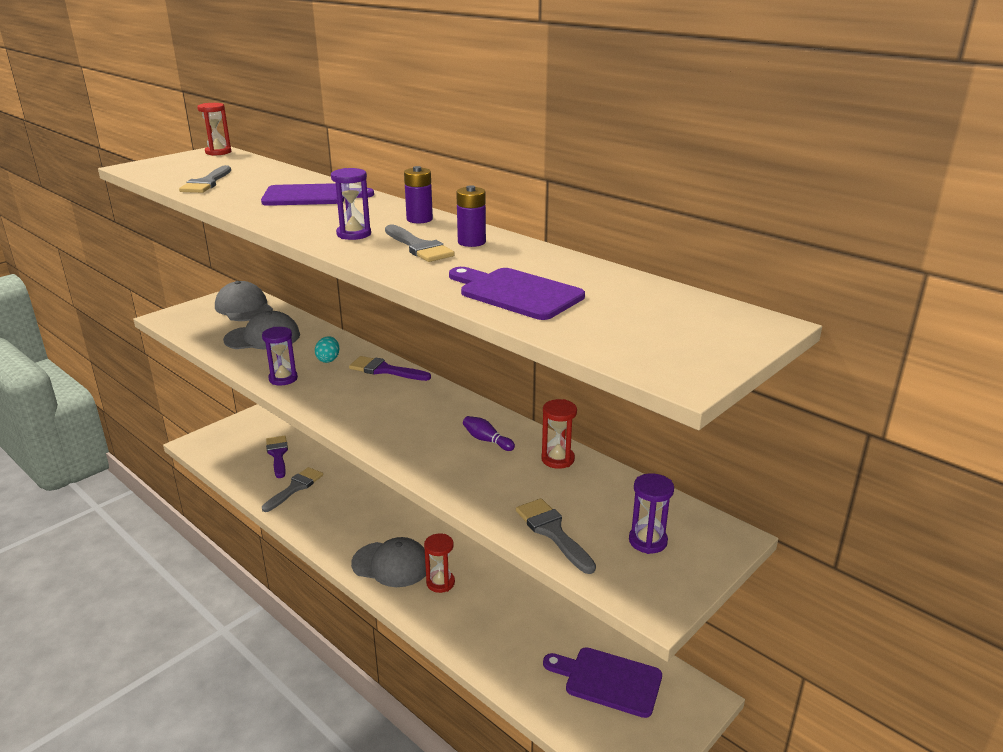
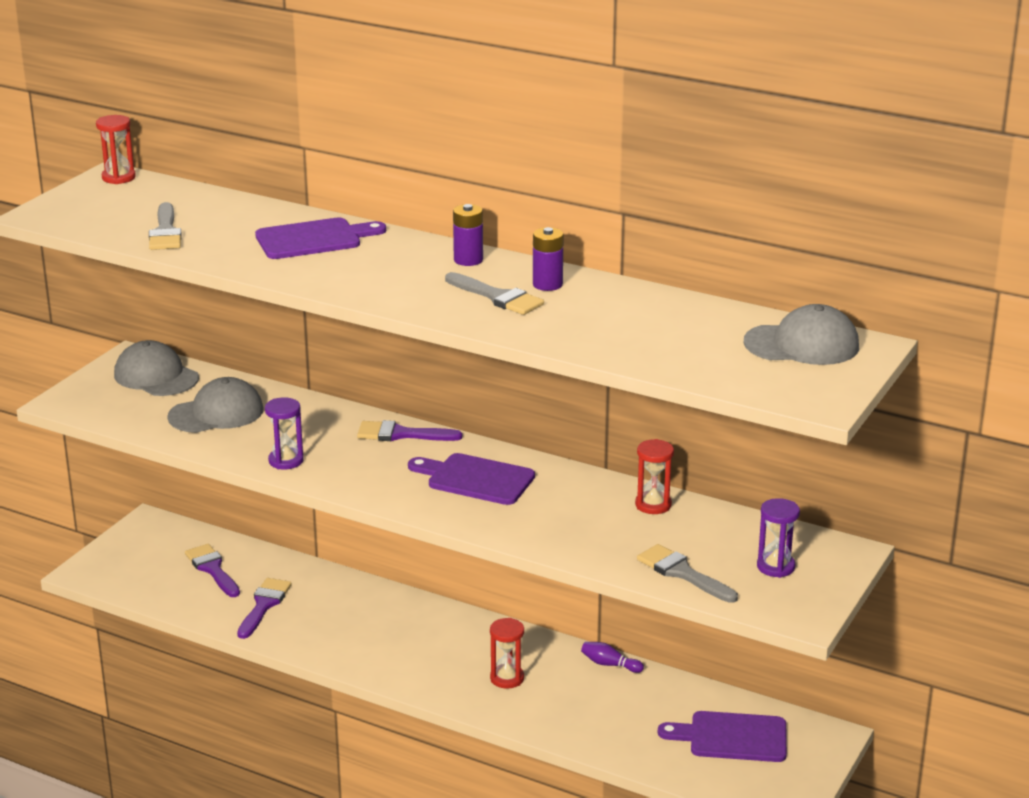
camera: 15 degrees left, 0 degrees up
grey brush [262,467,323,512] -> purple brush [237,578,292,639]
turquoise egg [315,336,339,363] -> none
purple hourglass [331,168,371,240] -> none
grey cap [351,537,426,587] -> grey cap moved to [743,304,859,365]
purple cutting board [449,267,585,320] -> purple cutting board moved to [408,453,535,505]
purple bowling pin [463,416,515,451] -> purple bowling pin moved to [581,642,644,673]

